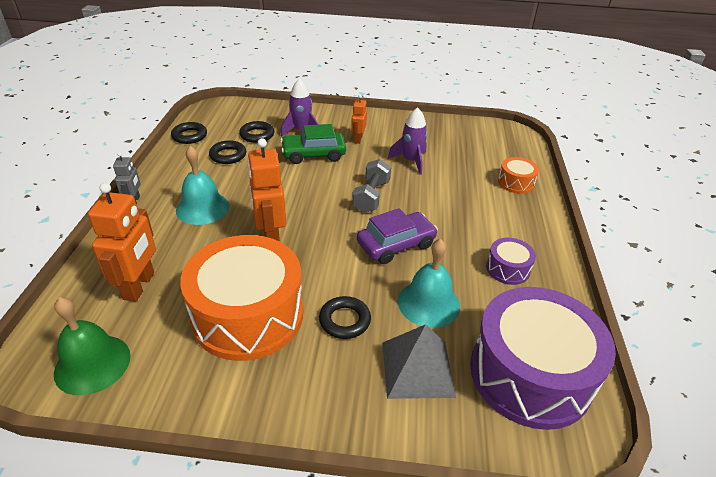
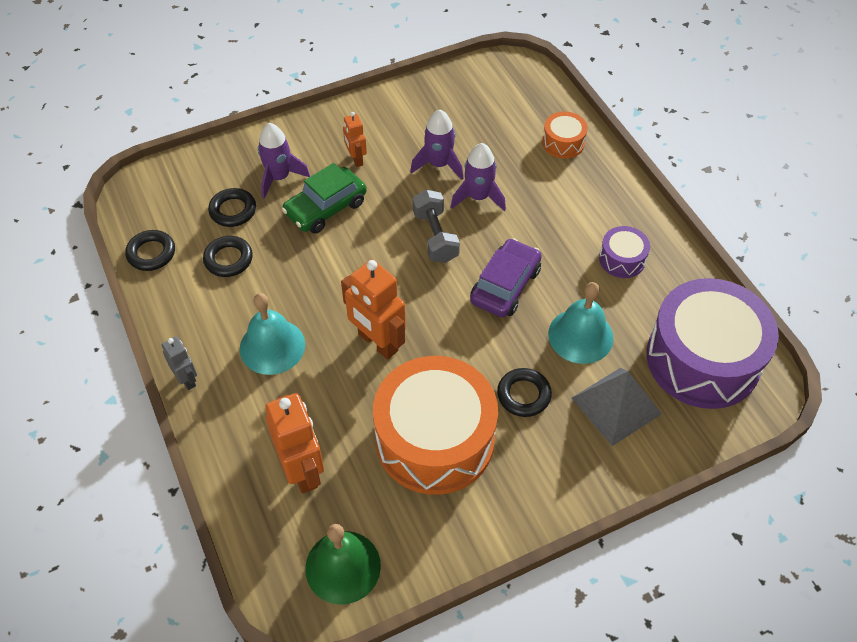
camera: 30 degrees left, 15 degrees up
none -> purple rocket [451,143,506,211]

